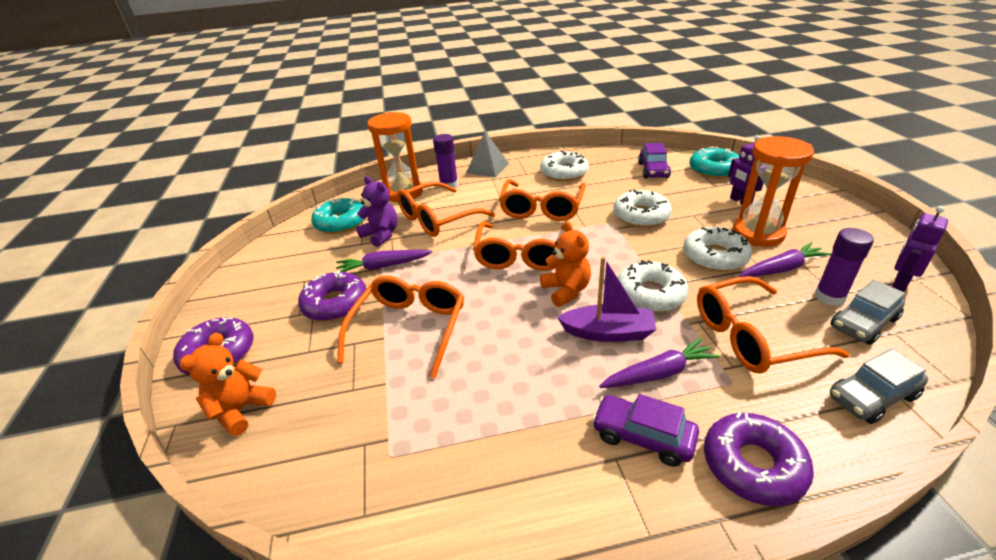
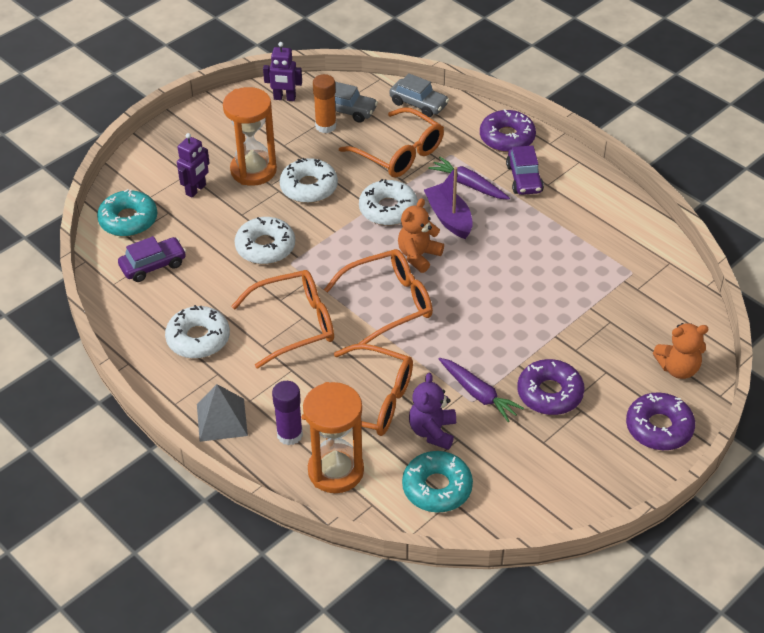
camera: 125 degrees left, 10 degrees up
orange glasses [337,276,464,378] -> none
purple carrot [739,242,831,277] -> none
purple glue stick [815,228,874,306] -> orange glue stick [313,74,337,133]

